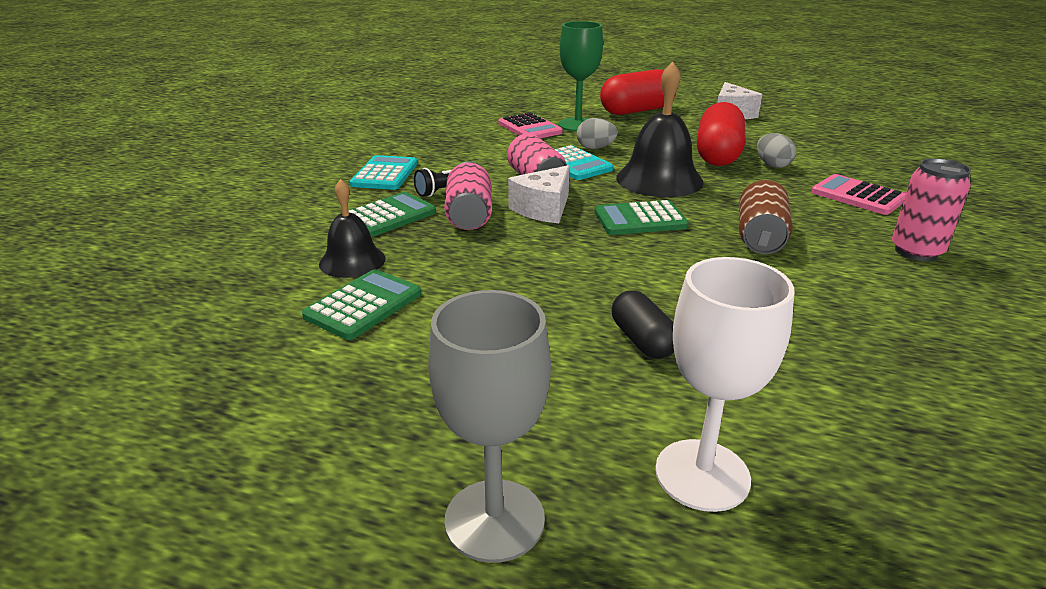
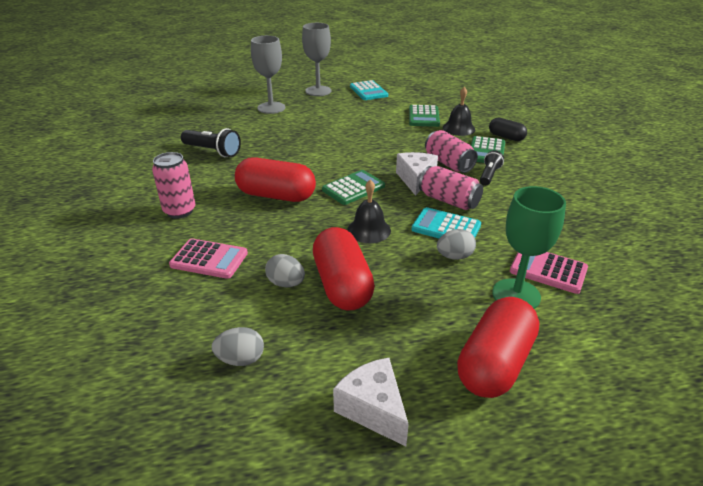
camera: 150 degrees right, 5 degrees up
turquoise calculator [350,155,417,190] -> turquoise calculator moved to [350,80,388,100]
black capsule [612,290,674,359] -> black capsule moved to [489,117,527,141]
black bell [616,62,704,197] -> black bell [347,179,391,243], size x0.60
white goblet [655,257,795,512] -> grey goblet [251,36,285,114]
brown can [739,180,793,254] -> red capsule [235,158,316,202]
none -> black flashlight [181,128,241,157]
none -> grey egg [212,327,264,366]

